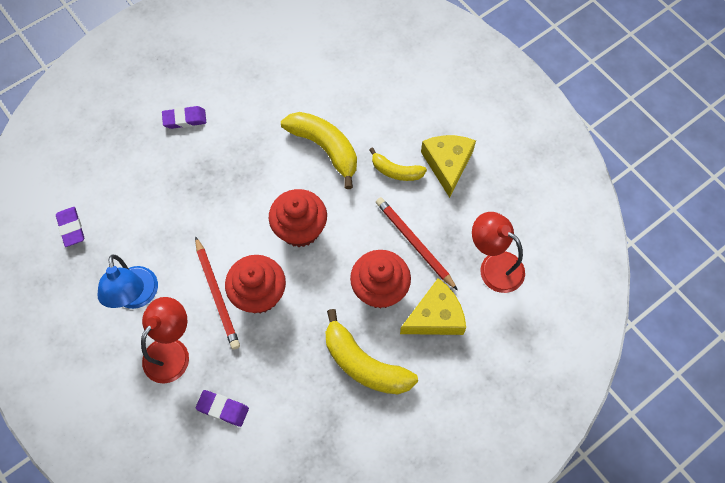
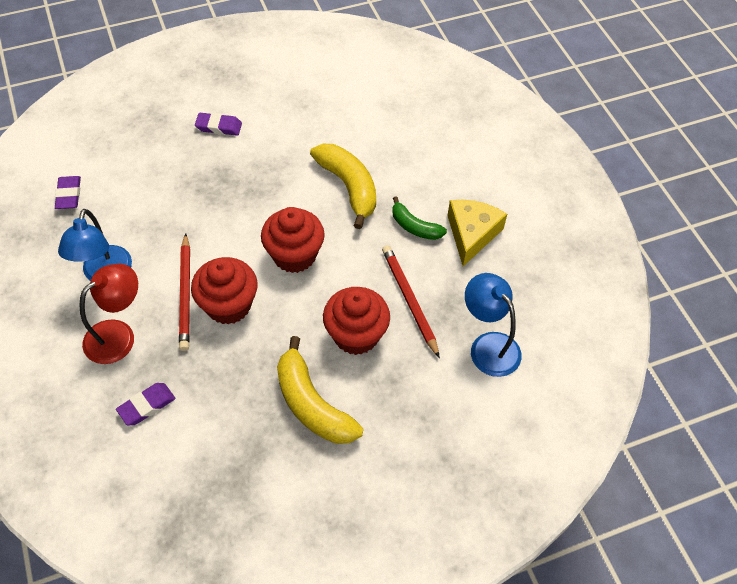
camera: 15 degrees right, 10 degrees down
purple eraser [196,390,249,427] -> purple eraser turned 75 degrees counterclockwise [116,383,175,425]
yellow banana [369,148,427,181] -> green banana [392,196,447,240]
yellow cheese [400,278,466,335] -> none
red lamp [472,212,525,293] -> blue lamp [465,273,522,377]

